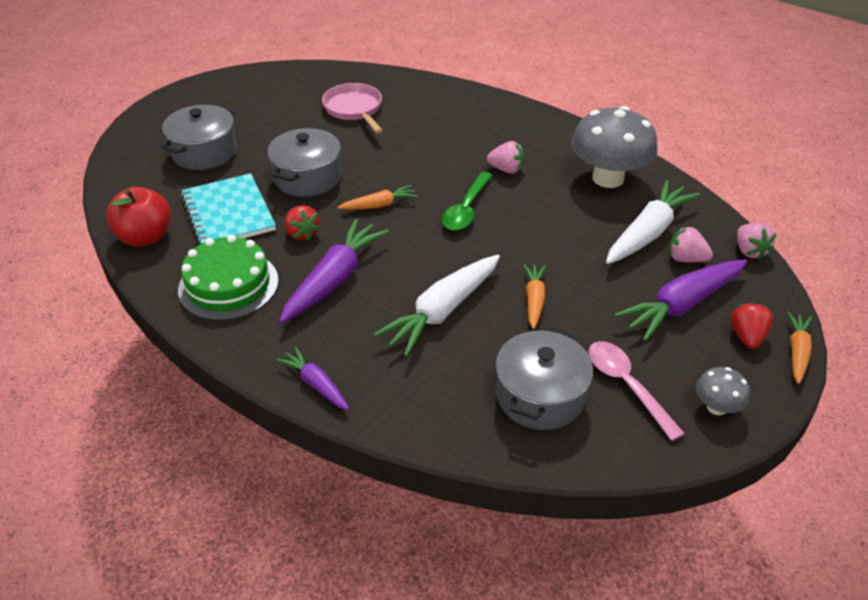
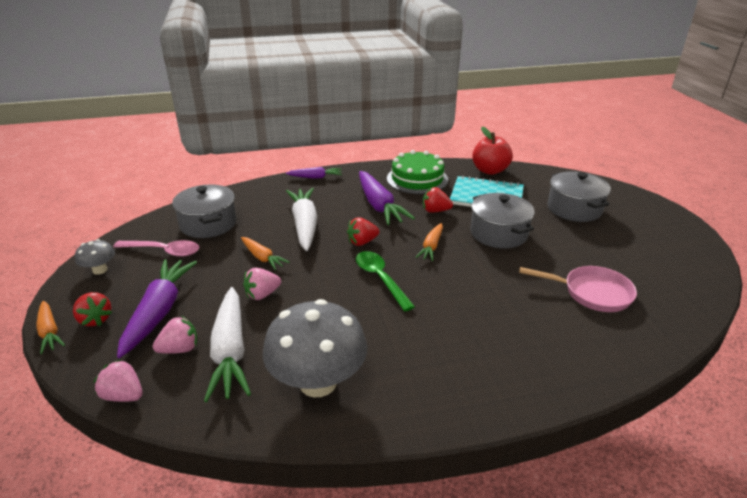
camera: 130 degrees right, 10 degrees down
pink strawberry [487,141,524,174] -> pink strawberry moved to [243,268,281,300]
none -> red strawberry [347,217,380,246]

